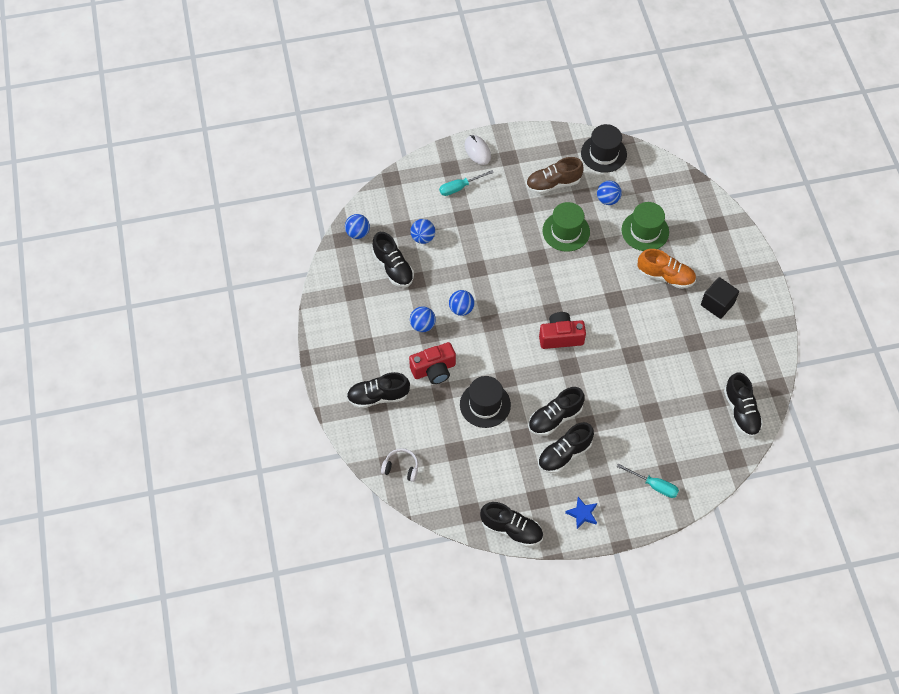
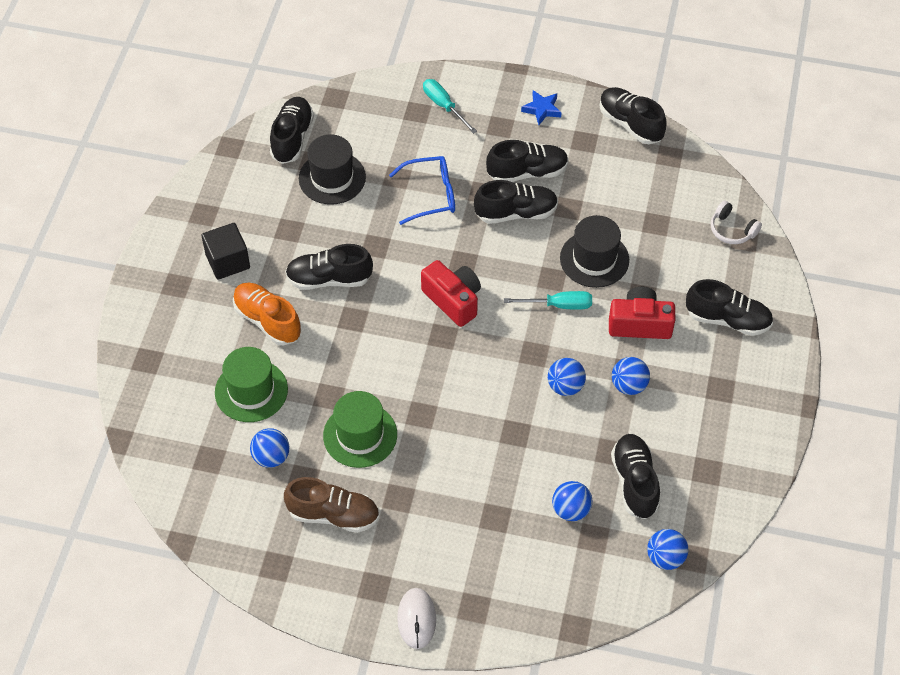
camera: 155 degrees left, 5 degrees down
turquoise screwdriver [439,170,494,196] -> turquoise screwdriver moved to [504,291,592,309]
red camera [539,312,586,349] -> red camera turned 150 degrees counterclockwise [421,260,481,327]
black hat [581,124,627,173] -> black hat moved to [299,134,366,205]
none -> black shoe [285,244,373,290]
none -> blue glasses [389,156,455,225]

